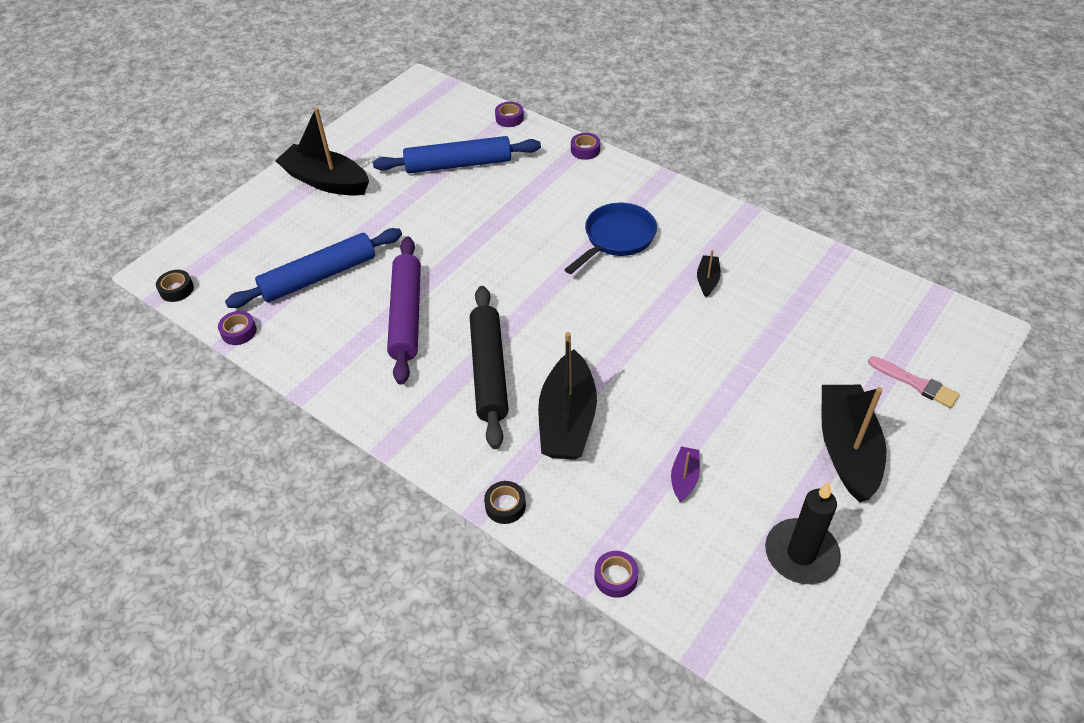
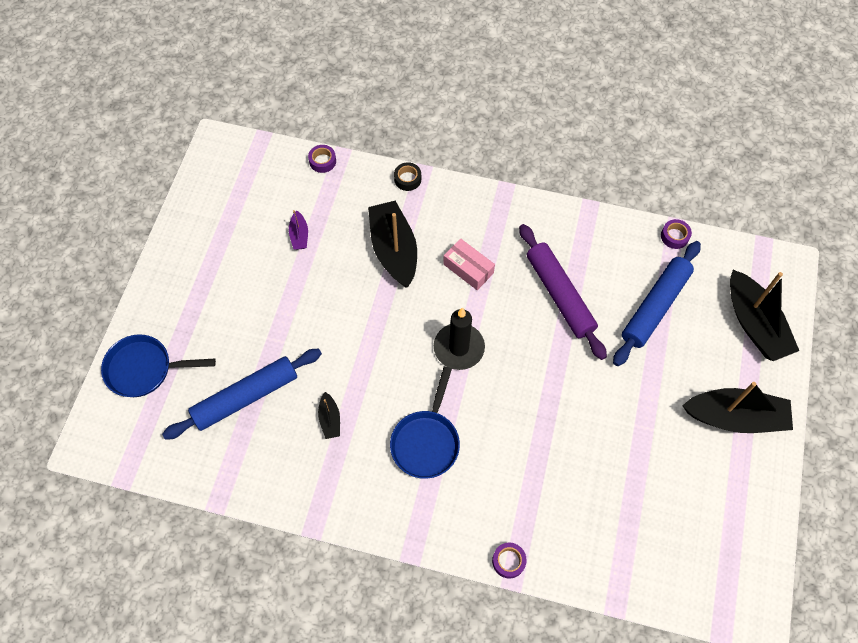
camera: 155 degrees right, 15 degrees up
black tape [156,270,194,302] -> none
blue rolling pin [373,136,541,173] -> blue rolling pin moved to [162,348,322,440]
black rolling pin [470,286,509,449] -> pink box [443,238,495,290]
purple tape [495,102,524,127] -> none
black candle [765,482,841,584] -> black candle moved to [434,308,485,370]
black boat [821,385,887,502] -> black boat moved to [730,270,799,361]
pink brush [868,356,960,408] -> blue pan [101,334,216,397]

